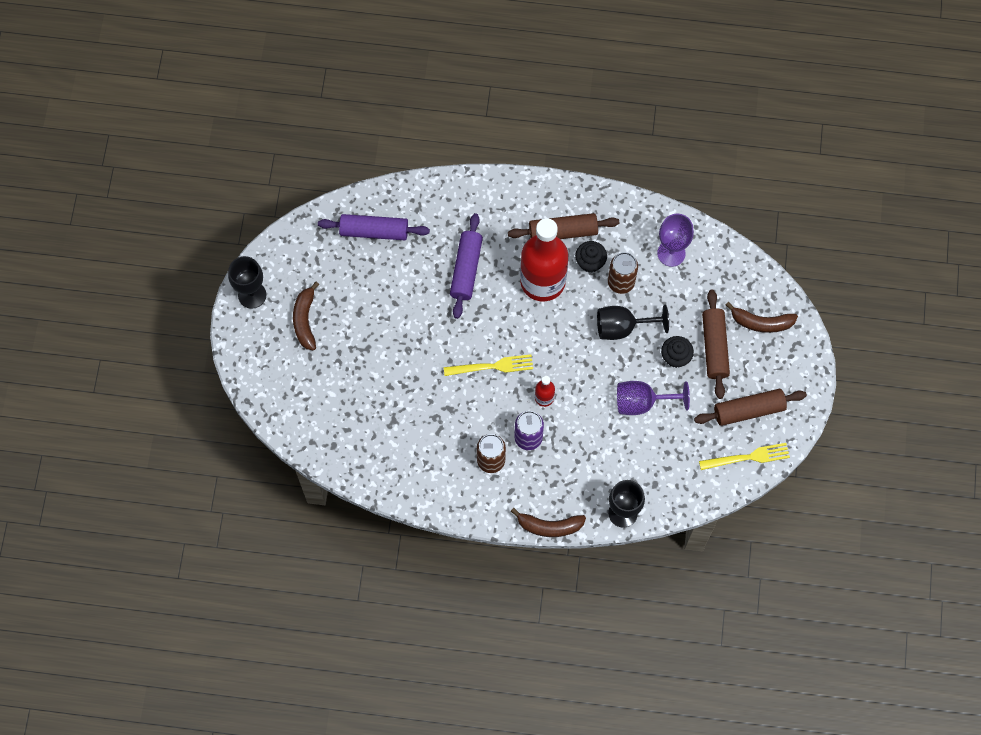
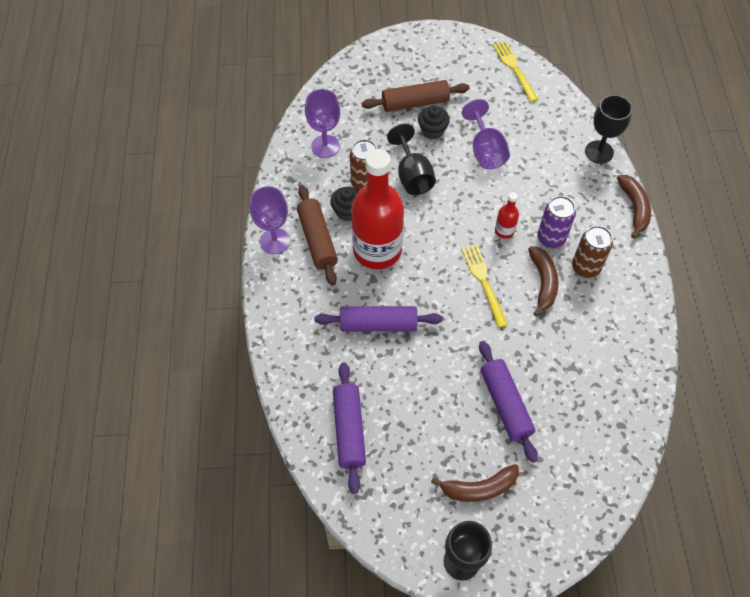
camera: 100 degrees left, 10 degrees down
brown rolling pin [694,389,807,426] -> none
brown banana [726,302,798,333] -> brown banana moved to [528,246,558,317]
none -> purple goblet [250,186,290,254]
none -> purple rolling pin [479,341,538,463]

